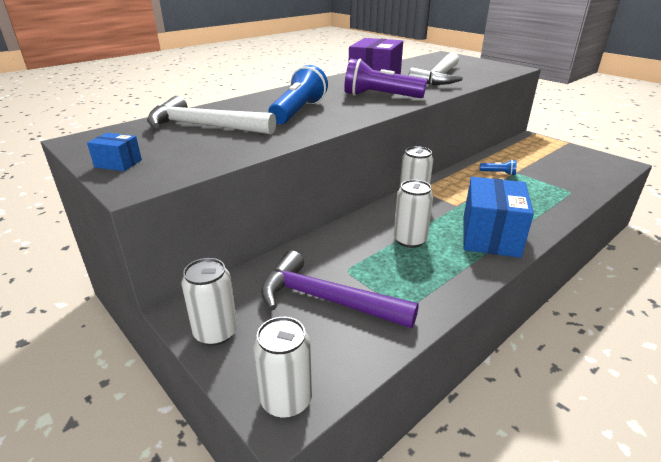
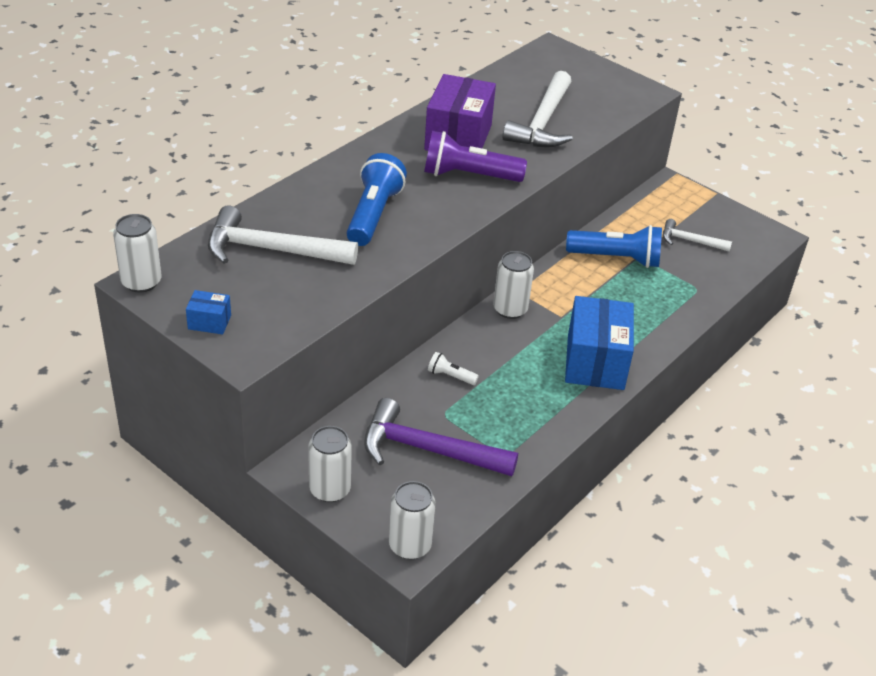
camera: 10 degrees left, 10 degrees up
white can [394,180,433,248] -> white can moved to [113,214,162,293]
blue flashlight [479,160,517,176] -> blue flashlight [566,225,662,268], size x2.13
none -> white flashlight [428,352,479,385]
none -> white hammer [663,219,732,251]

